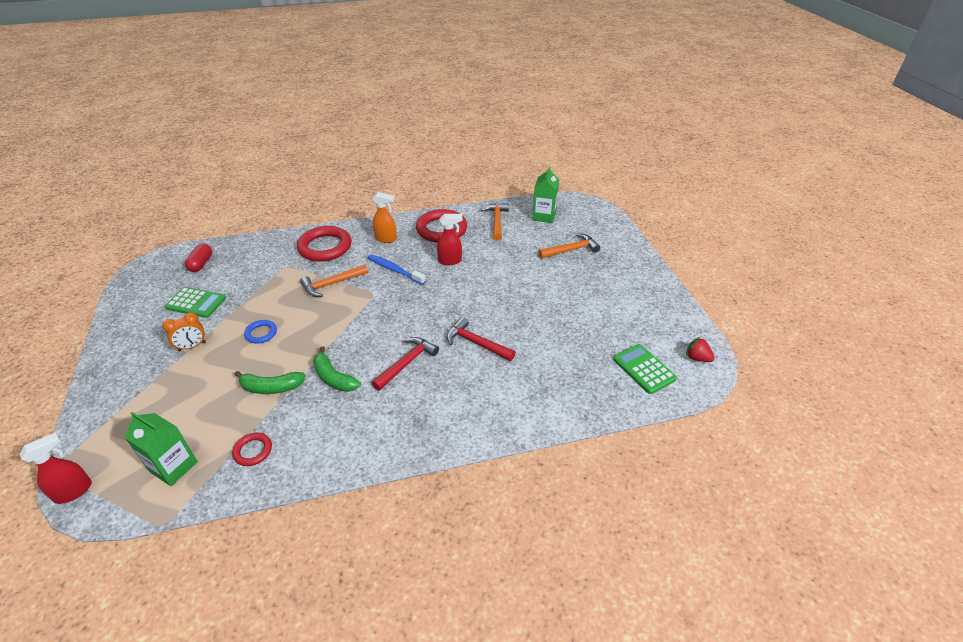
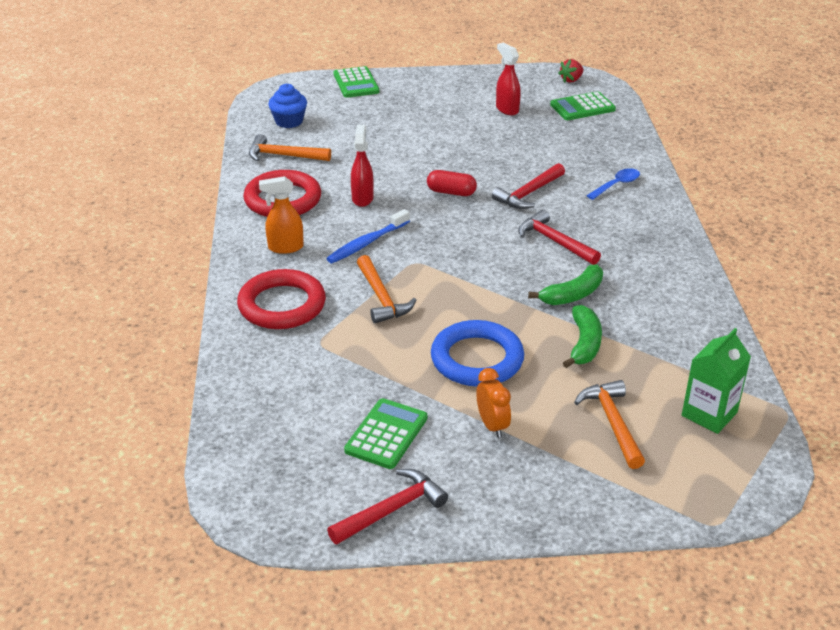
camera: 80 degrees left, 5 degrees down
red spray bottle [20,432,92,504] -> red spray bottle moved to [496,43,521,115]
red capsule [185,244,212,272] -> red capsule moved to [427,170,477,196]
red ring [232,433,272,466] -> none
blue ring [244,320,277,344] -> blue ring [431,320,524,387], size x2.00
orange spray bottle [372,192,397,243] -> orange spray bottle turned 120 degrees counterclockwise [259,176,304,254]
green carton [532,167,559,223] -> blue cupcake [268,83,307,128]
orange hammer [538,233,601,259] -> orange hammer moved to [574,380,645,469]
none -> red hammer [327,469,448,544]
none -> green calculator [334,66,379,98]
none -> blue spoon [586,168,640,200]

